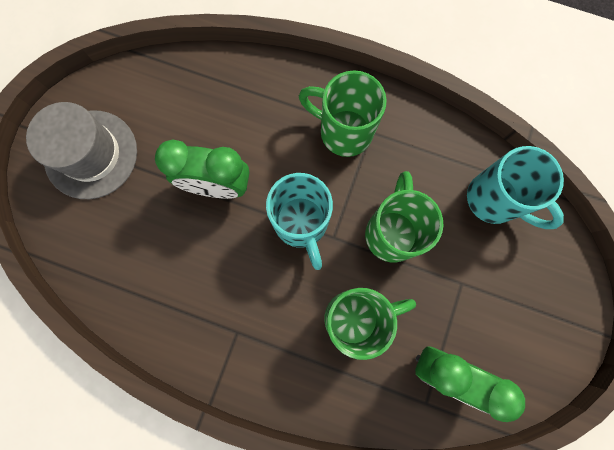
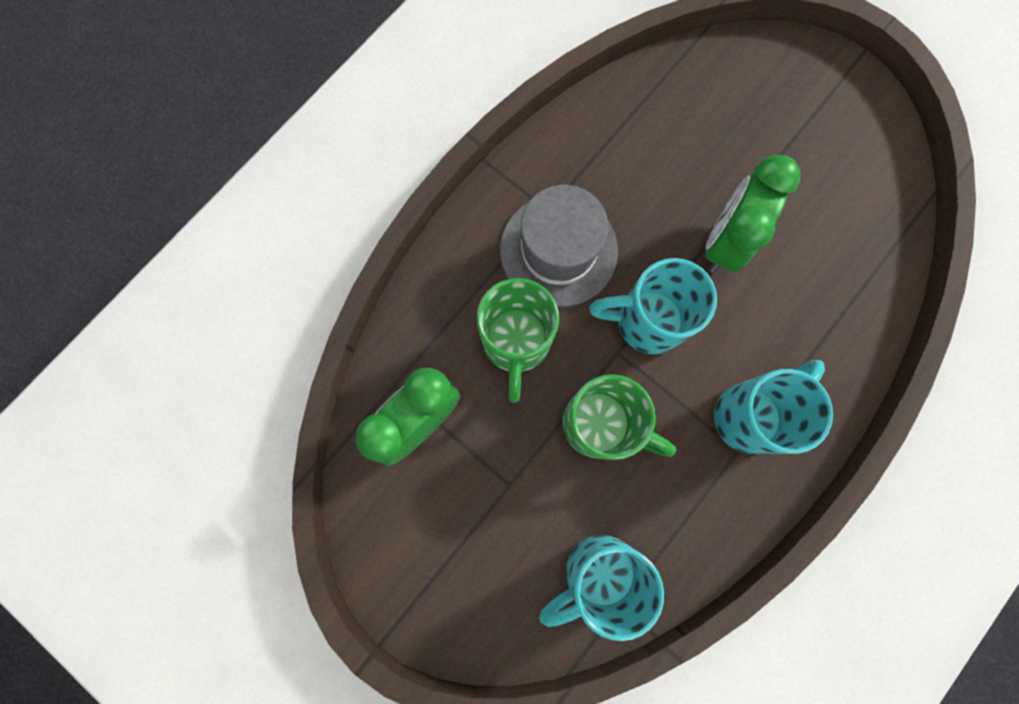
camera: 110 degrees right, 0 degrees up
grey hat [26,102,137,199] -> grey hat moved to [500,185,618,307]
green mug [299,70,387,157] -> turquoise mug [714,360,833,454]

